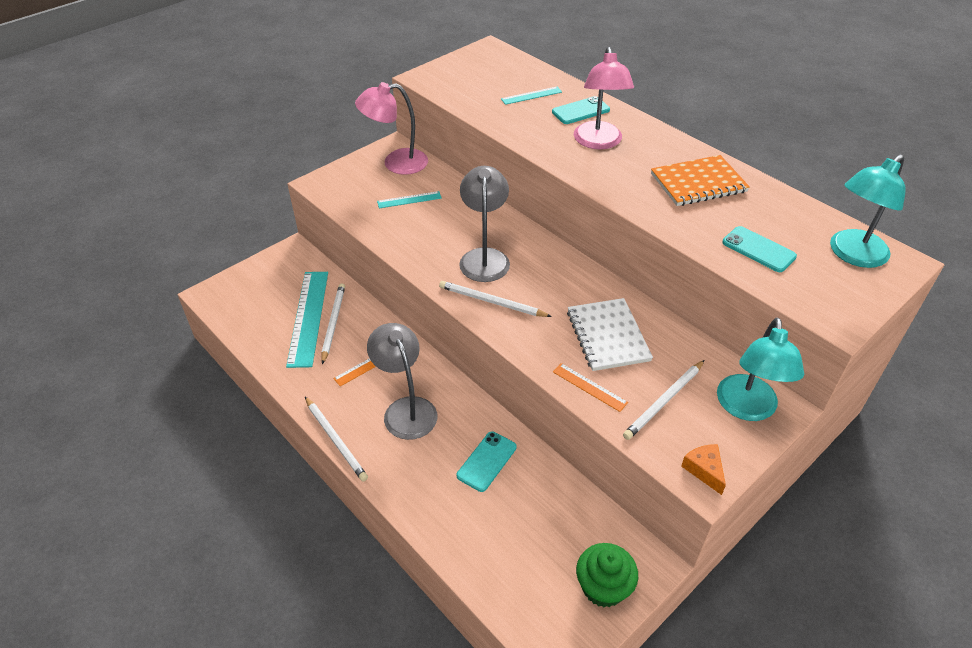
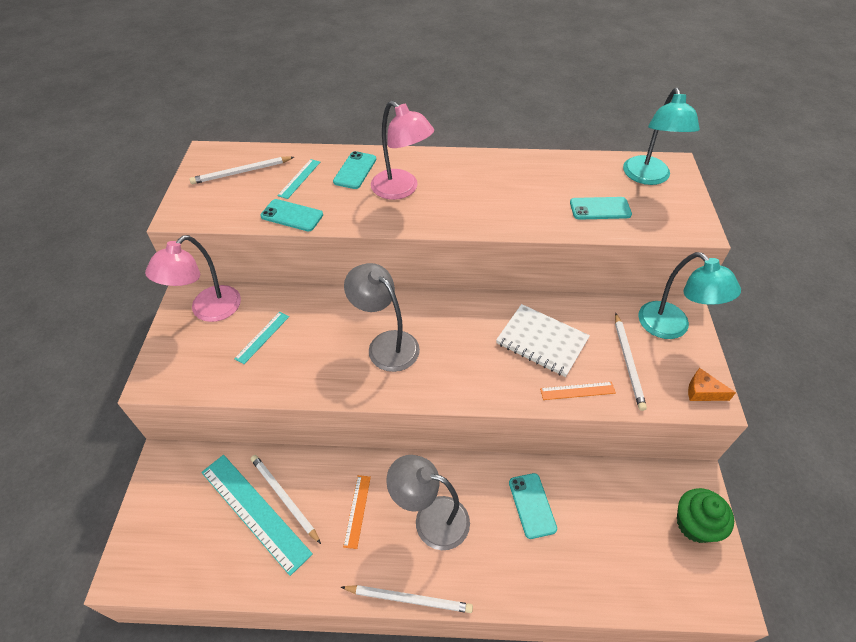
camera: 45 degrees left, 5 degrees up
white pencil [439,281,552,317] -> white pencil moved to [189,157,294,184]
orange notebook [651,155,750,206] -> none
none -> turquoise phone [261,199,323,231]

